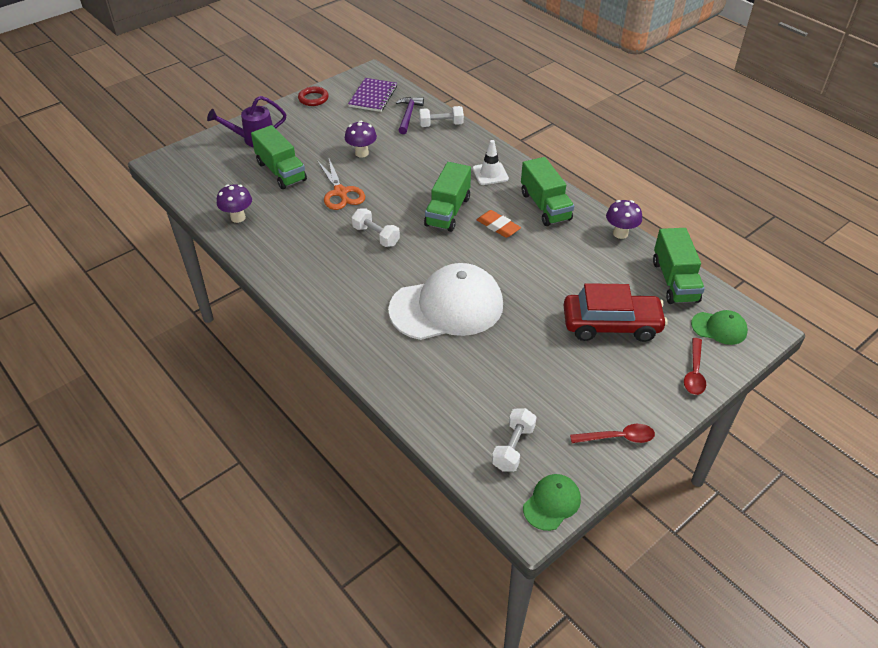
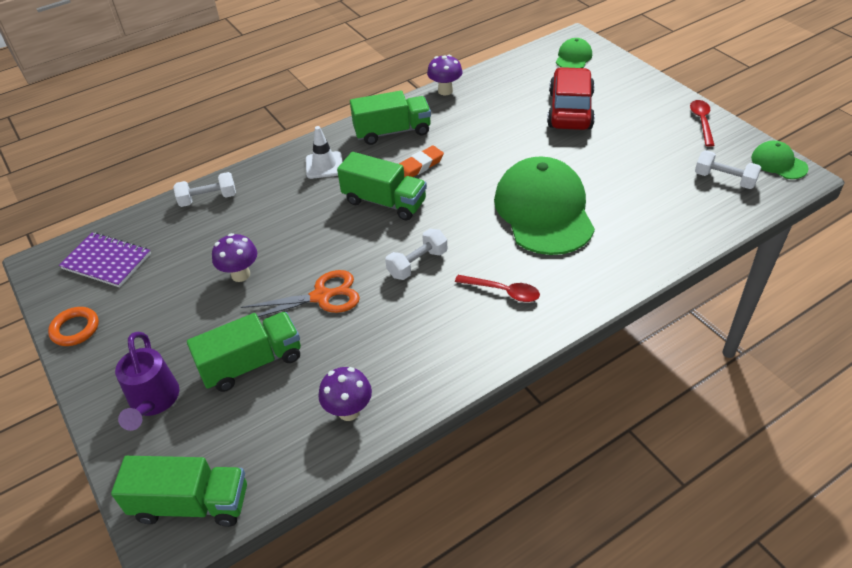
camera: 80 degrees left, 0 degrees up
red ring [298,86,329,106] -> orange ring [48,307,99,346]
white cap [388,263,503,340] -> green cap [494,156,595,255]
purple hammer [396,97,424,134] -> none
white dumbbell [419,106,464,127] -> white dumbbell turned 75 degrees clockwise [173,172,236,207]
green truck [653,228,705,304] -> green truck moved to [111,456,247,527]
red spoon [684,338,706,395] -> red spoon moved to [455,275,540,302]

